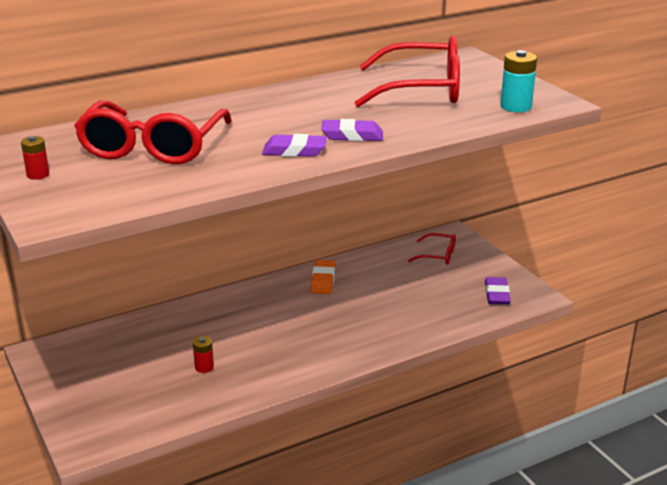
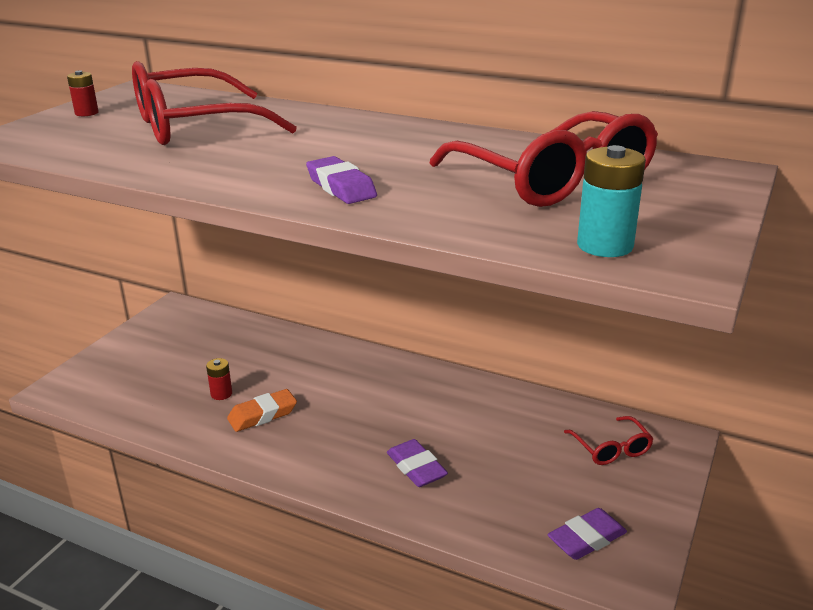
camera: 55 degrees right, 0 degrees up
purple eraser [262,134,327,157] -> purple eraser moved to [387,439,448,487]
orange eraser [311,260,336,294] -> orange eraser moved to [227,389,297,432]

